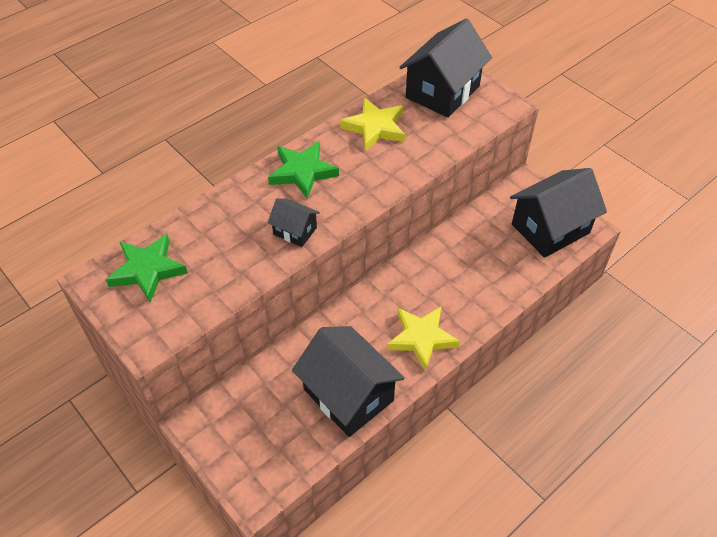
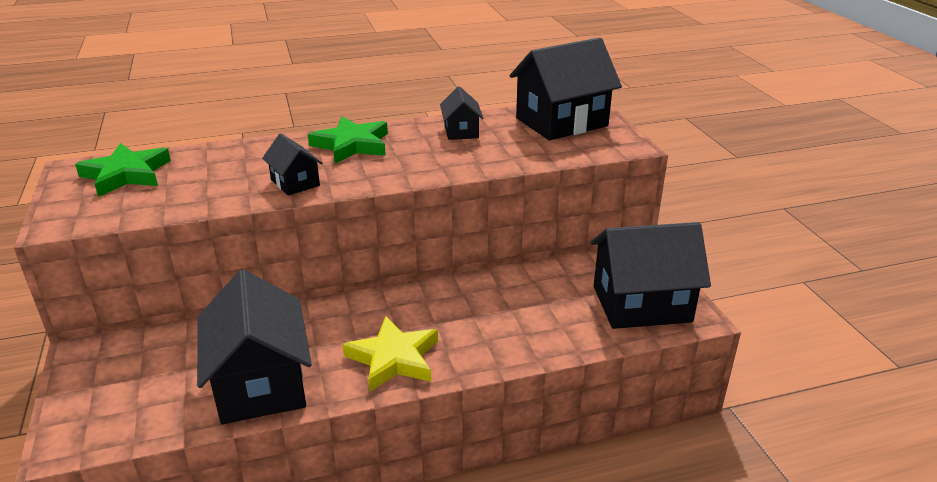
camera: 25 degrees right, 20 degrees down
yellow star [340,98,405,151] -> black house [440,86,483,140]

